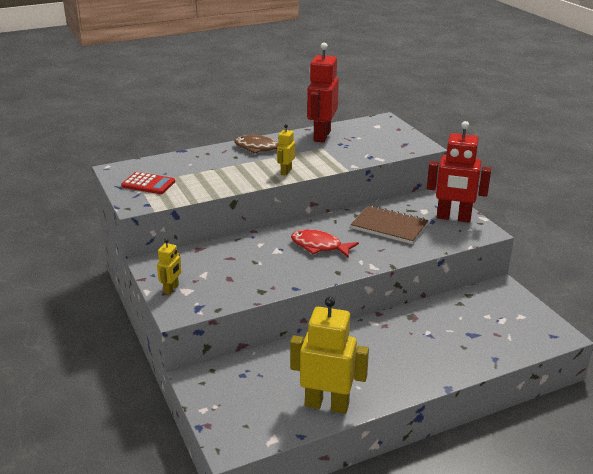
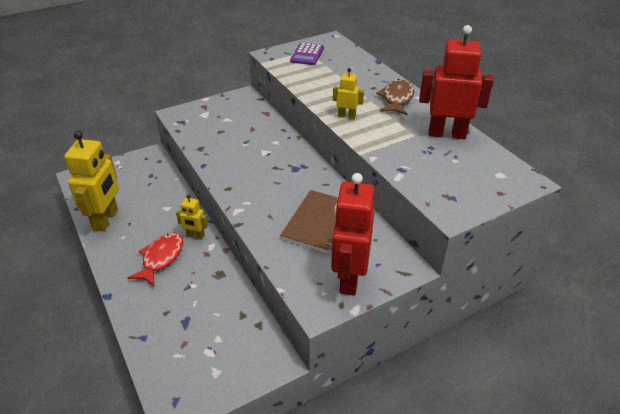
camera: 85 degrees right, 10 degrees up
red calculator [121,172,175,194] -> purple calculator [290,43,324,65]
yellow robot [157,239,181,295] -> yellow robot moved to [176,194,208,239]
red fish [291,229,359,258] -> red fish moved to [127,233,183,286]

